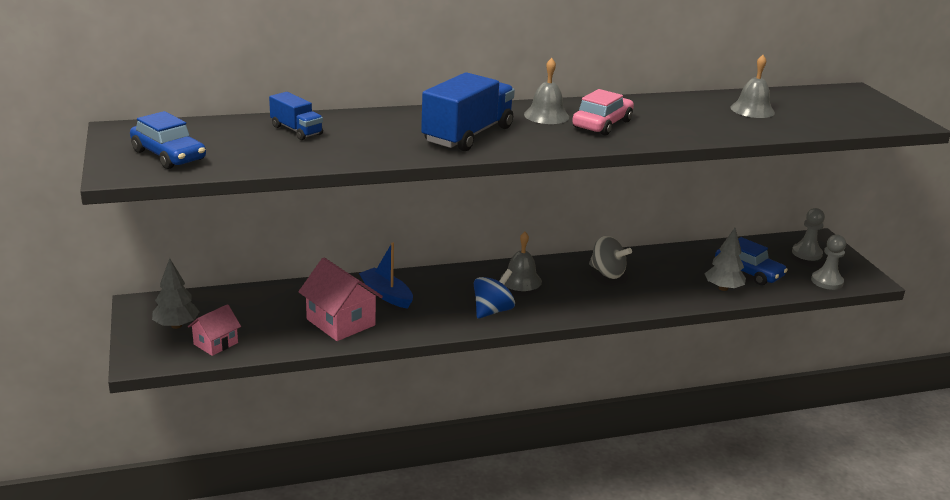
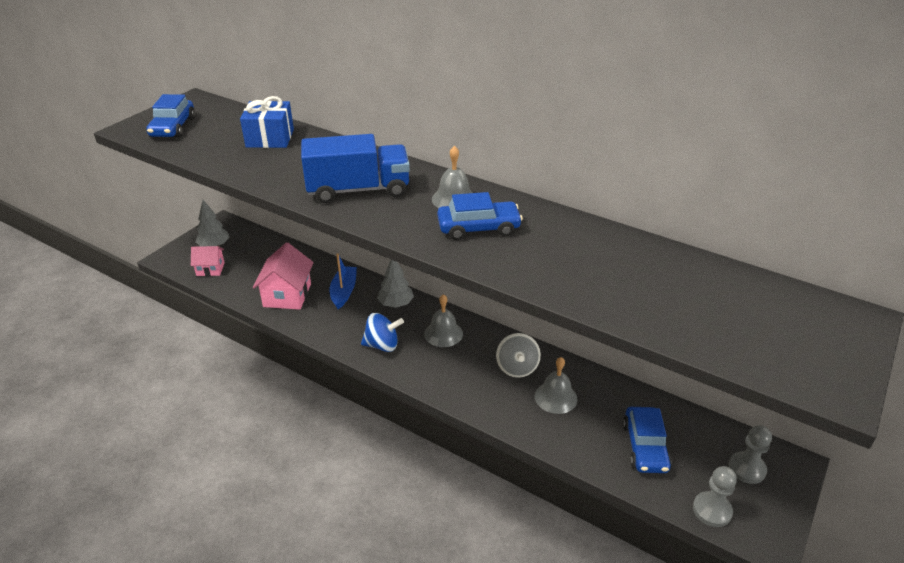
camera: 50 degrees right, 10 degrees up
blue truck [269,92,323,140] -> blue gift [240,96,294,148]
pink car [572,89,634,136] -> blue car [437,192,523,240]
grey tree [704,228,746,291] -> grey tree moved to [377,260,414,308]
grey bell [730,55,775,118] -> grey bell moved to [535,357,577,414]

